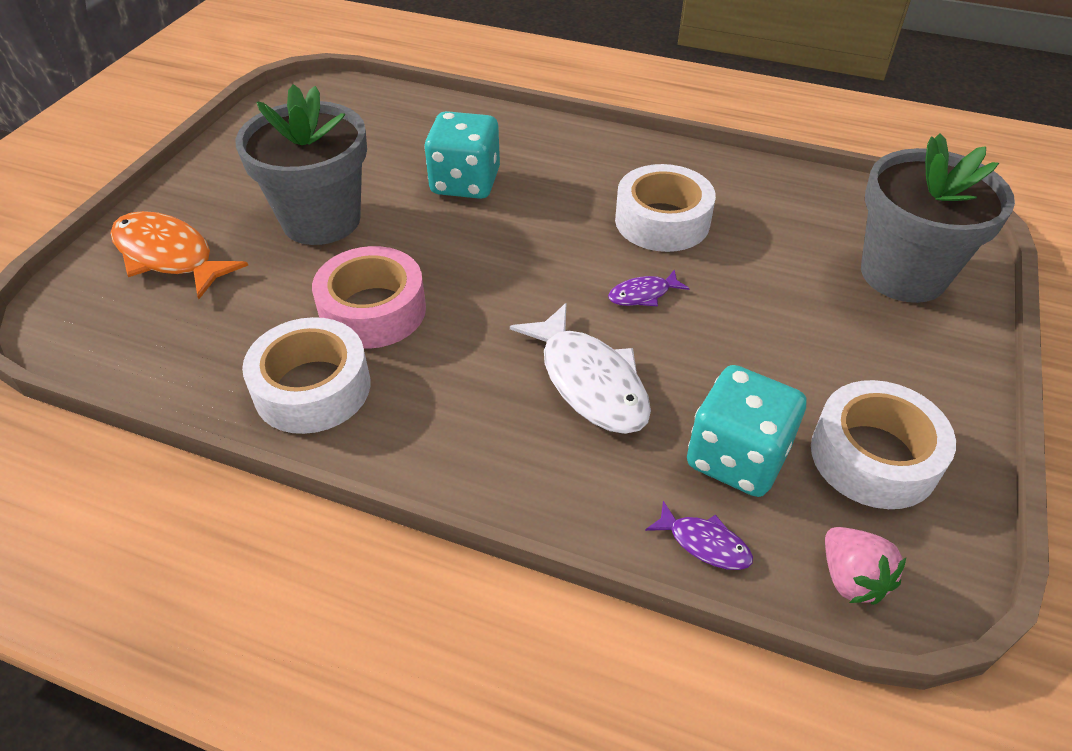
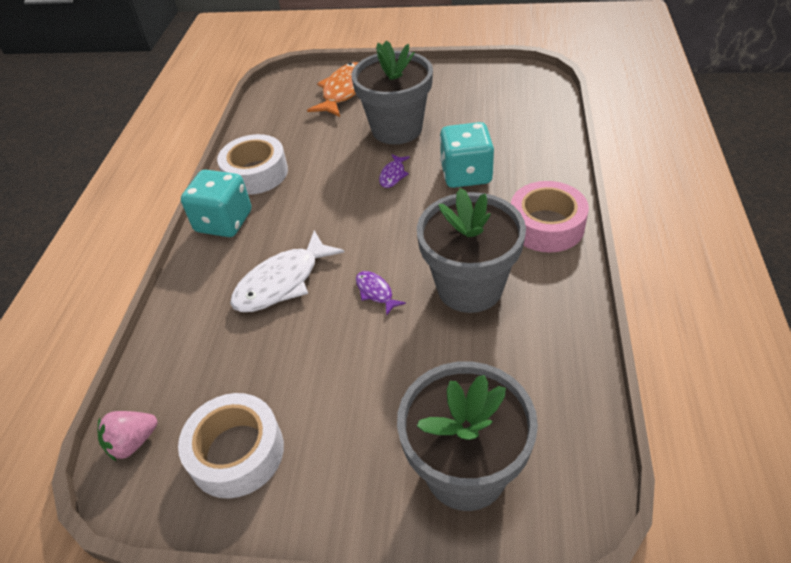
camera: 80 degrees right, 0 degrees up
pink tape [312,246,426,349] -> pink tape moved to [511,181,589,253]
white tape [615,164,716,252] -> grey flower pot [417,188,526,313]
purple fish [645,501,753,570] -> purple fish moved to [379,154,410,188]
turquoise dice [687,365,807,497] -> turquoise dice moved to [181,170,251,237]

